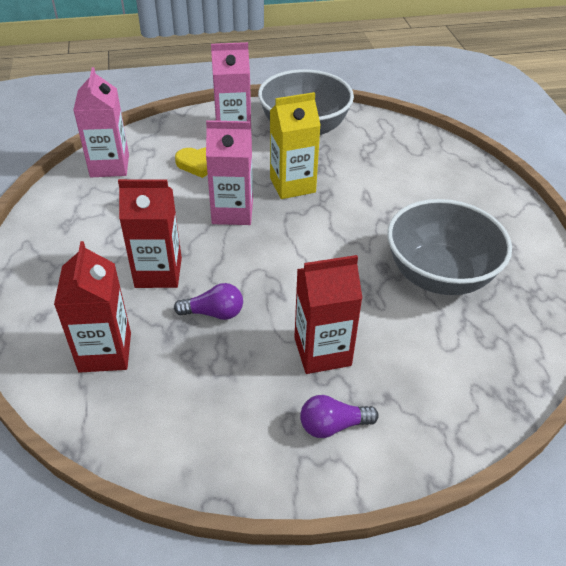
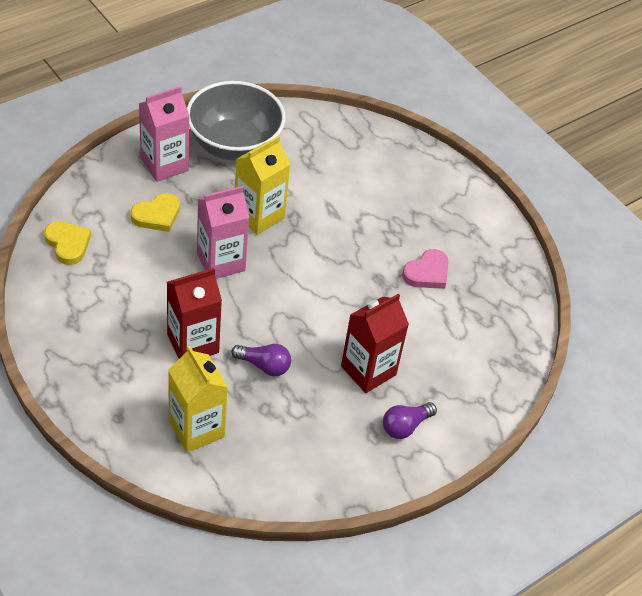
camera: 30 degrees left, 5 degrees up
red carton [54,241,131,373] -> yellow carton [168,346,228,453]
pink carton [73,67,129,177] -> yellow heart [44,221,91,265]
purple light bulb [174,283,243,320] -> purple light bulb turned 45 degrees clockwise [231,344,291,377]
grey bowl [387,199,512,295] -> pink heart [402,249,449,289]

